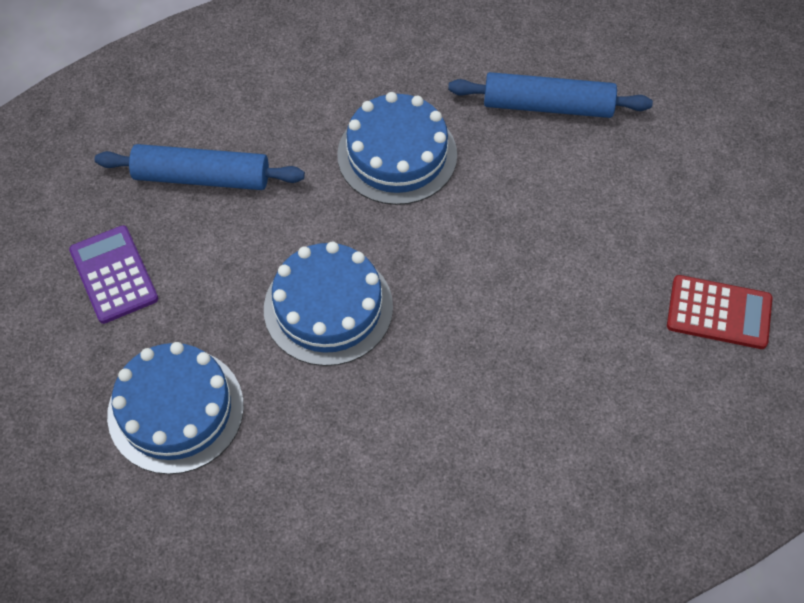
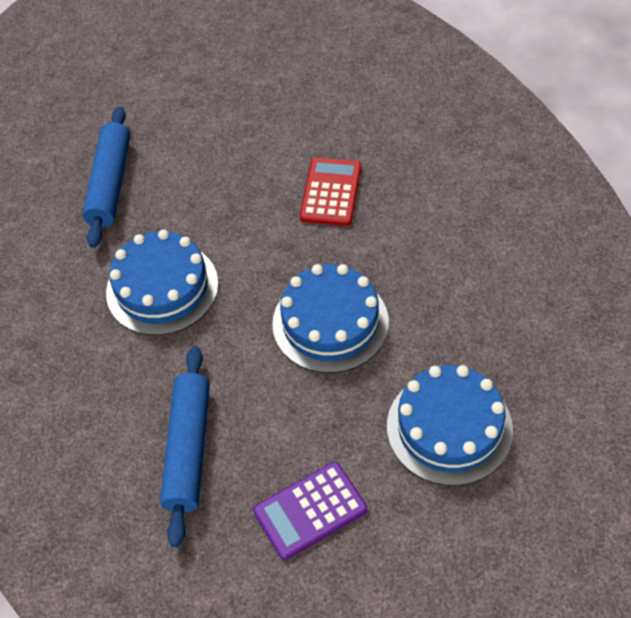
camera: 90 degrees left, 5 degrees down
red calculator [667,275,772,349] -> red calculator moved to [300,158,361,226]

